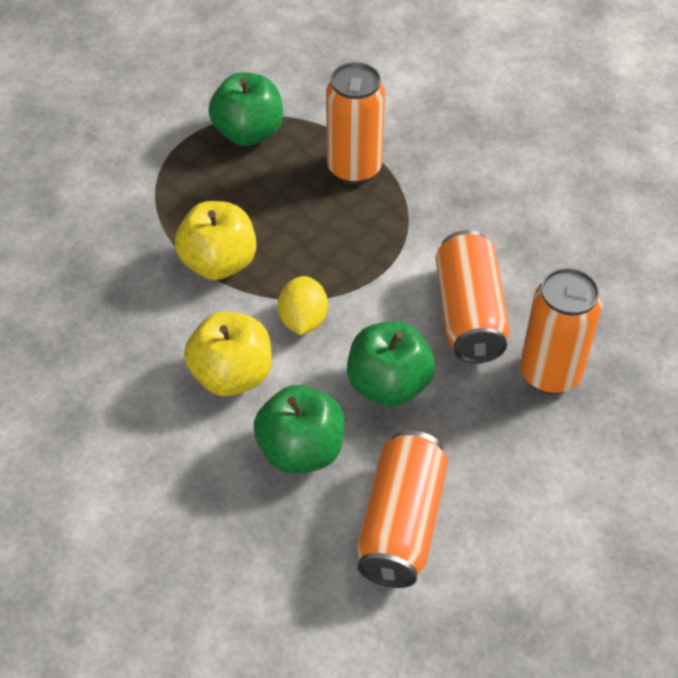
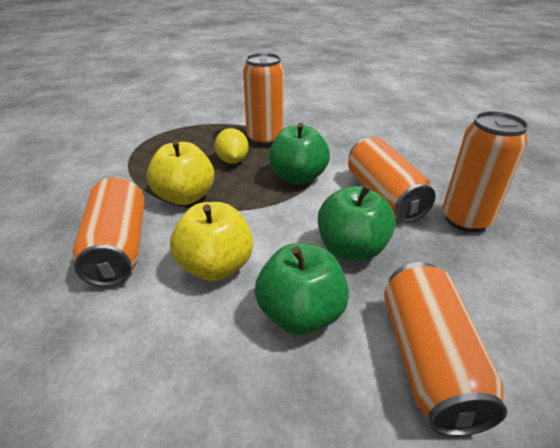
camera: 15 degrees left, 15 degrees down
green apple [209,72,283,146] -> green apple moved to [269,123,330,184]
yellow lemon [278,276,328,335] -> yellow lemon moved to [215,128,249,164]
none -> orange can [72,177,145,287]

